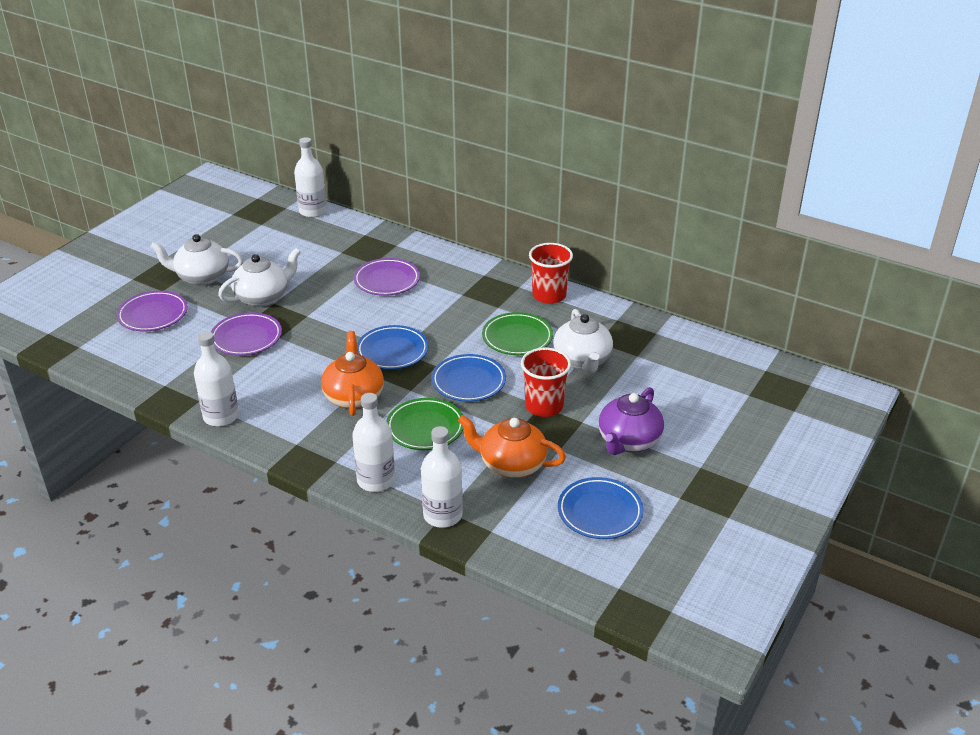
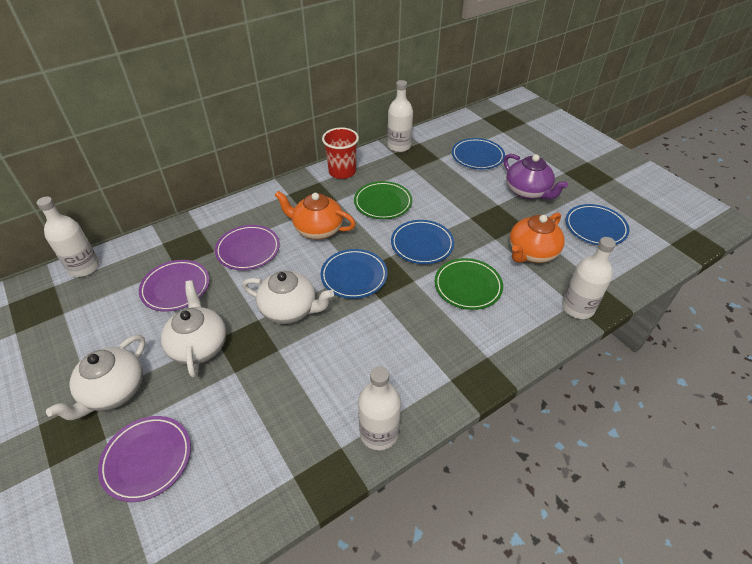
camera: 65 degrees left, 10 degrees up
purple plate [211,312,282,356] -> purple plate moved to [139,260,210,312]
orange teapot [321,331,384,416] -> orange teapot moved to [274,191,356,240]
white bottle [352,393,395,492] -> white bottle moved to [387,80,413,152]
red cup [521,348,571,417] -> none
white teapot [553,309,613,373] -> white teapot moved to [242,271,334,324]
none -> blue plate [452,138,505,169]

